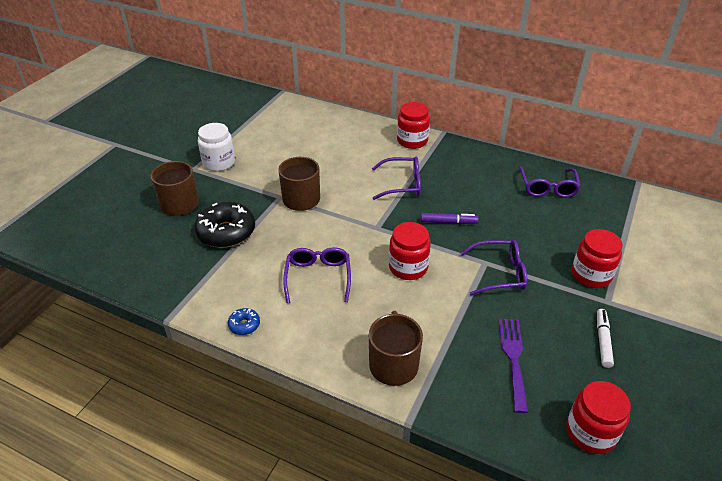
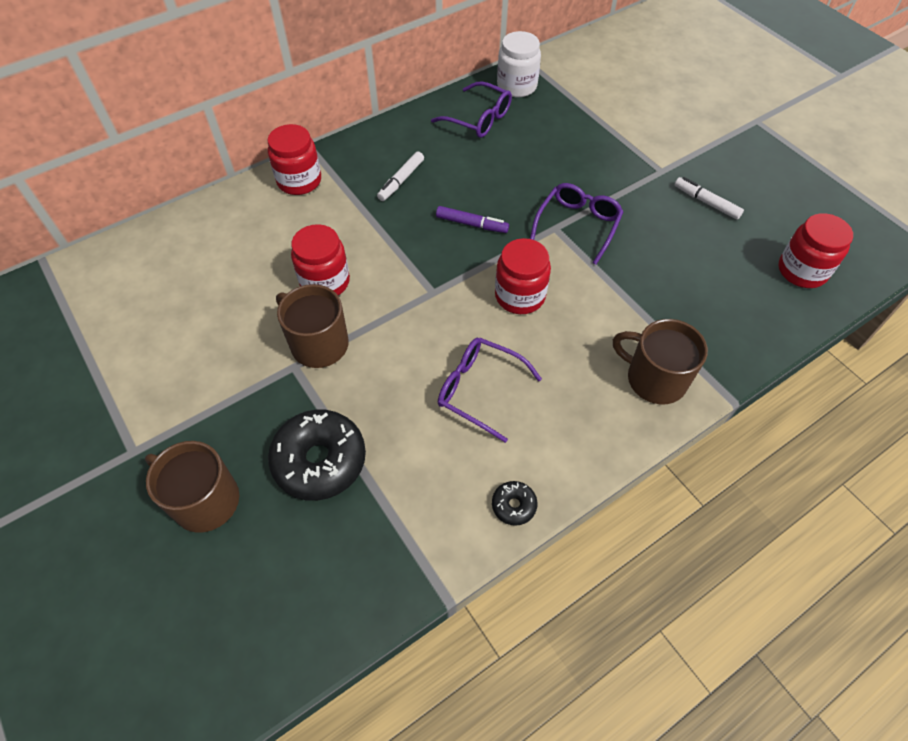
camera: 60 degrees left, 15 degrees up
white jar [198,123,235,171] -> white jar moved to [497,31,541,97]
blue donut [228,308,260,335] -> black donut [492,481,537,526]
purple glasses [372,157,421,200] -> none
purple marker [421,213,478,224] -> purple marker turned 75 degrees clockwise [436,206,509,233]
purple fork [499,319,528,413] -> none
red jar [572,229,623,288] -> red jar moved to [291,224,350,295]
none -> white marker [377,152,424,201]

